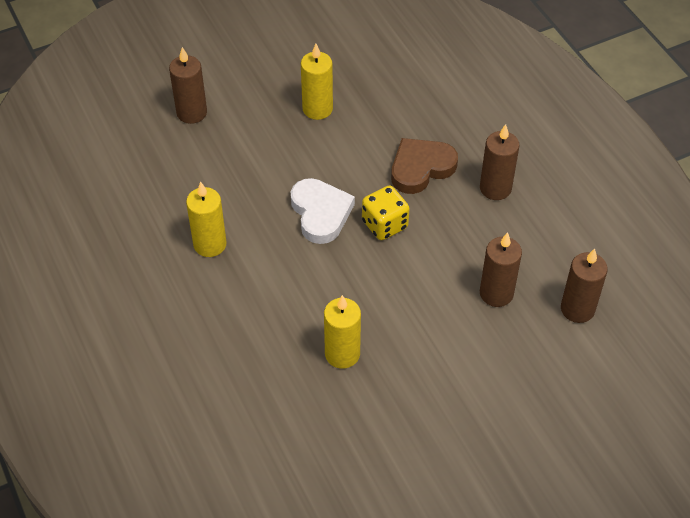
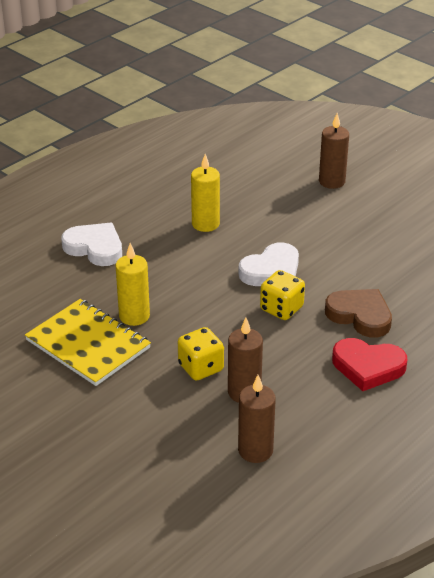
camera: 70 degrees right, 15 degrees down
yellow candle [301,44,333,120] -> none
brown candle [480,124,519,200] -> red heart [332,338,407,391]
none -> yellow notebook [25,299,151,386]
none -> white heart [61,223,122,266]
none -> yellow dice [178,327,224,381]

